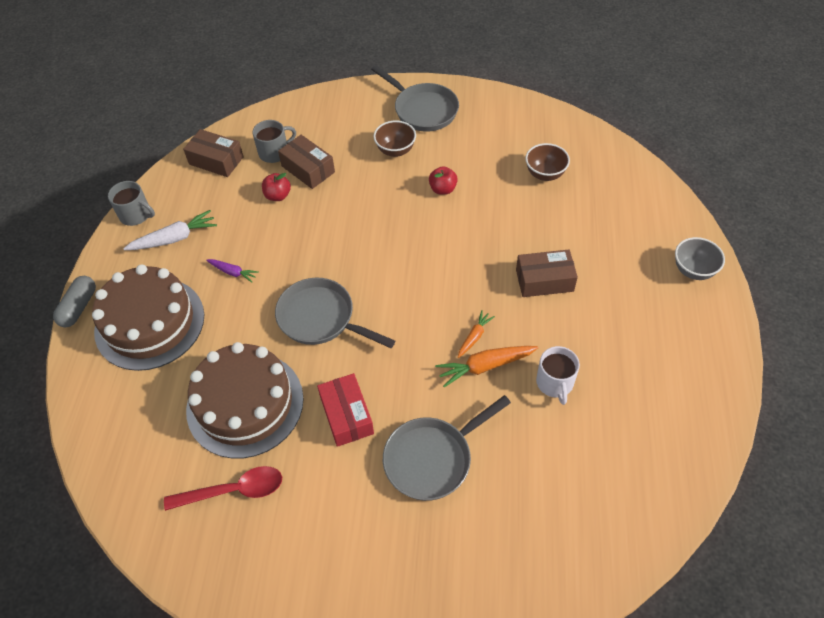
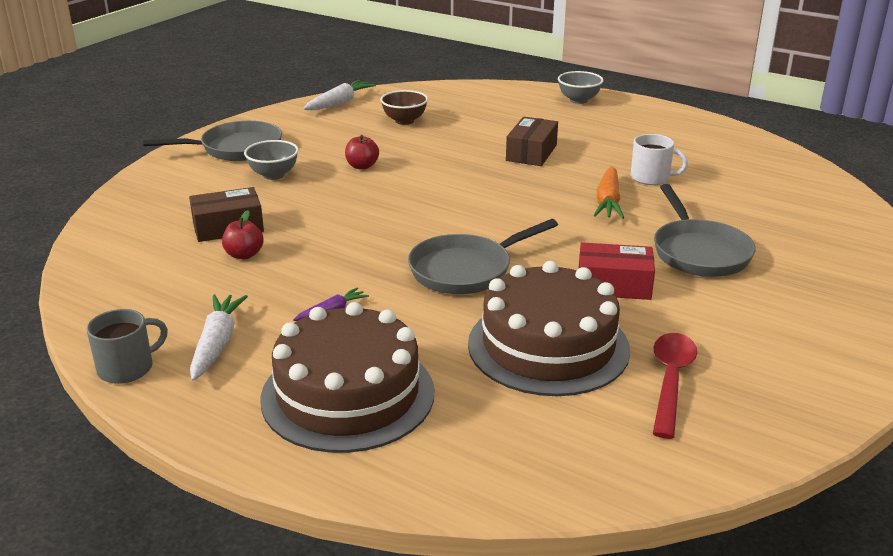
camera: 65 degrees left, 25 degrees down
grey capsule [53,276,96,327] -> none
brown box [183,129,244,177] -> none
grey mug [252,120,296,163] -> none
brown bowl [374,121,416,157] -> grey bowl [244,140,299,180]
orange carrot [458,310,495,358] -> none
none -> white carrot [303,80,376,110]

